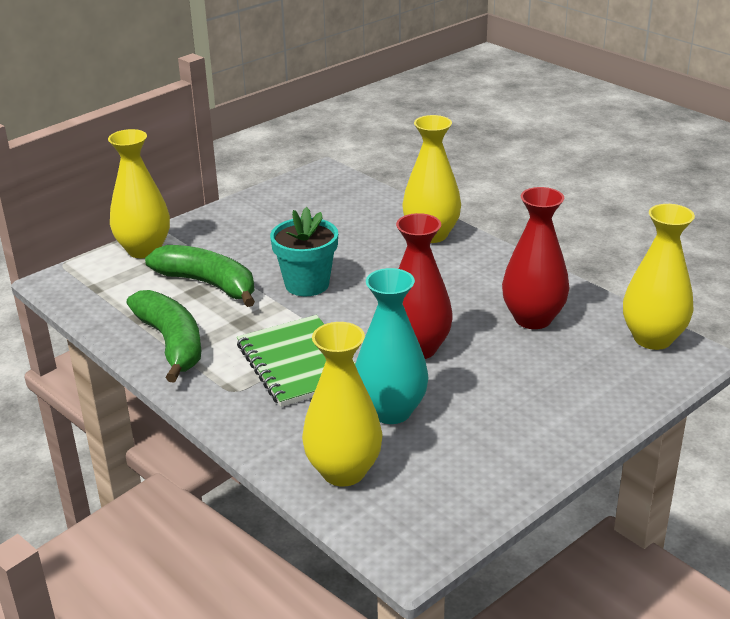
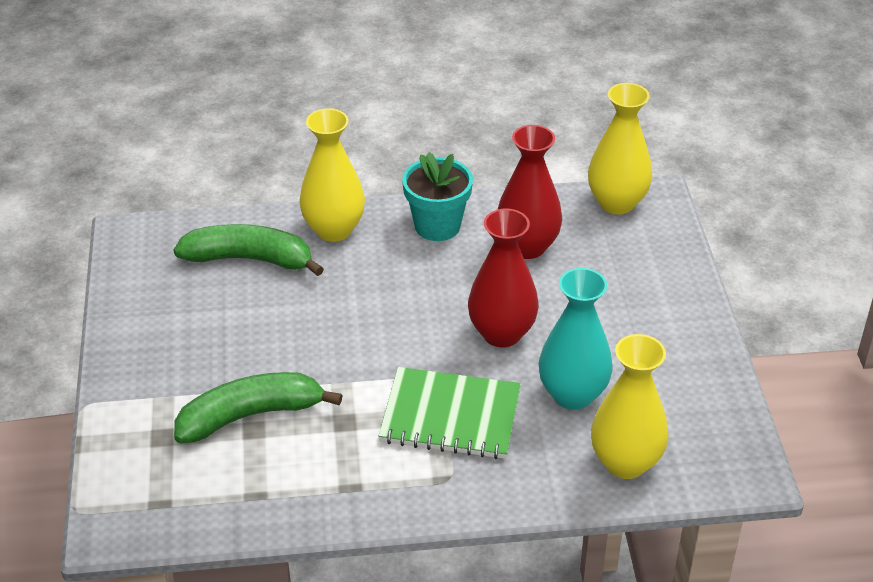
camera: 55 degrees left, 10 degrees up
yellow vase [108,129,170,258] -> none
green banana [126,290,201,383] -> green banana moved to [173,224,324,276]
turquoise flower pot [270,207,338,296] -> turquoise flower pot moved to [402,152,473,241]

